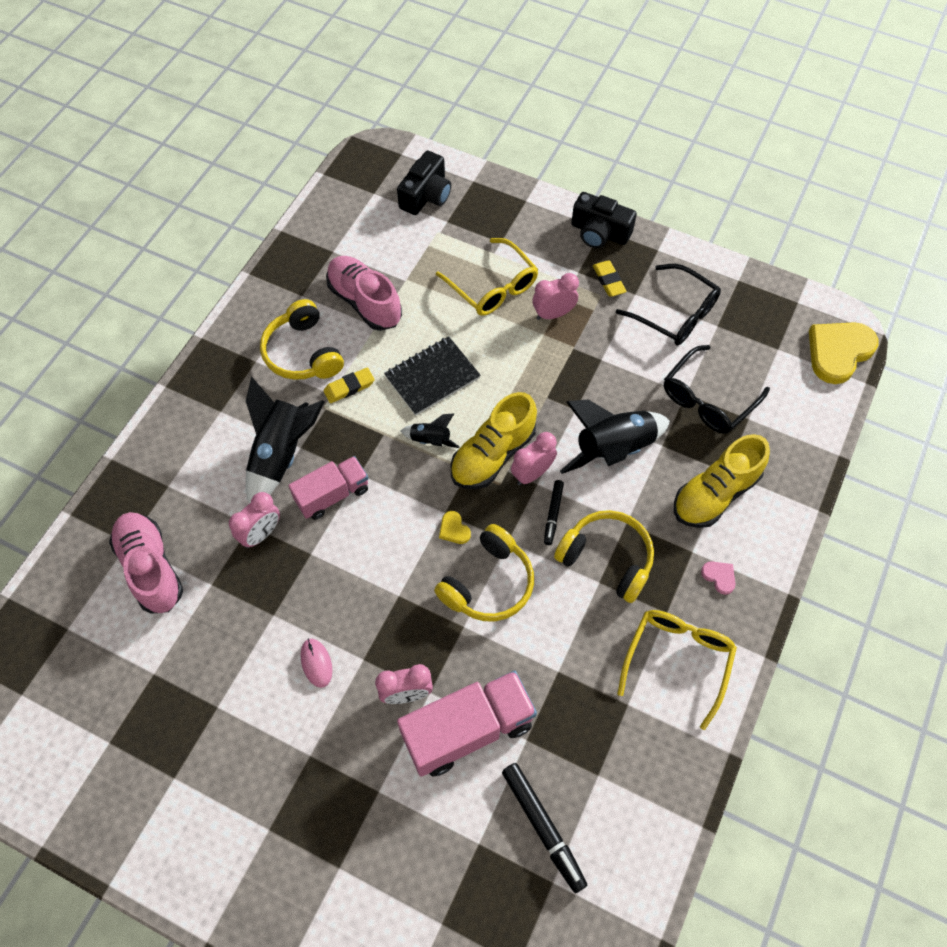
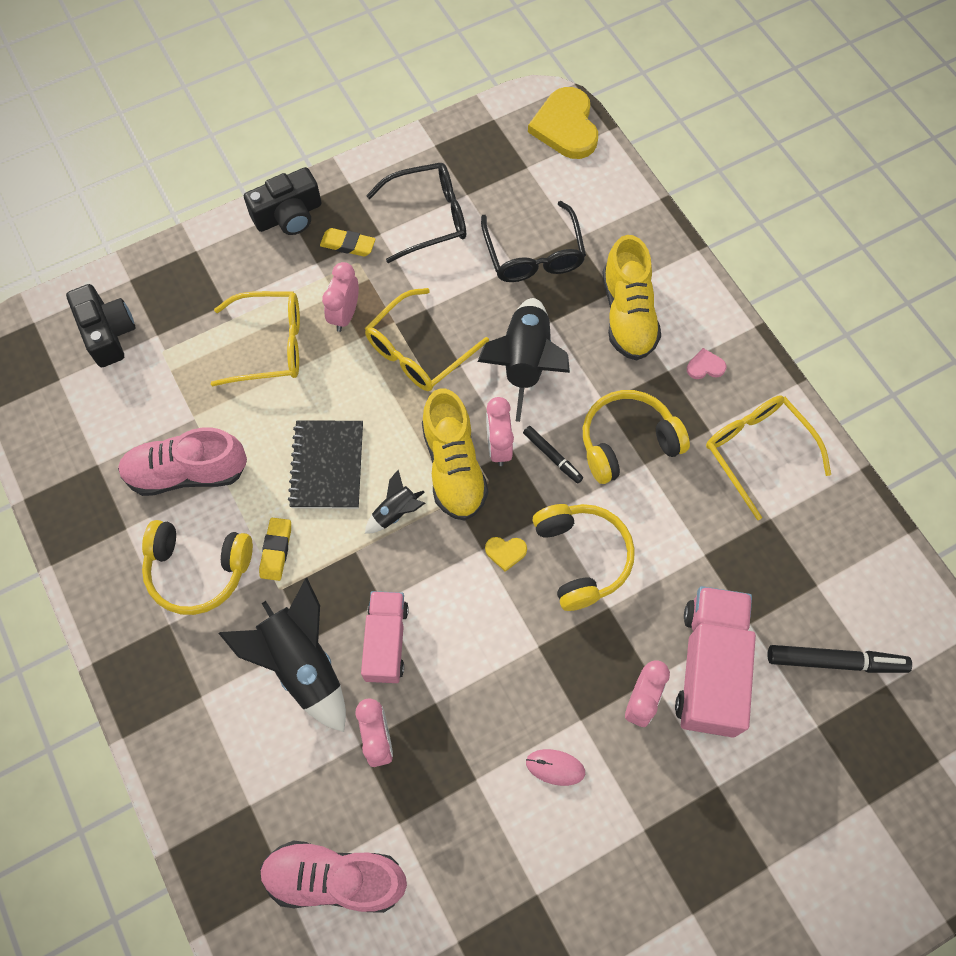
camera: 55 degrees left, 5 degrees up
none -> yellow glasses [365,288,489,391]

